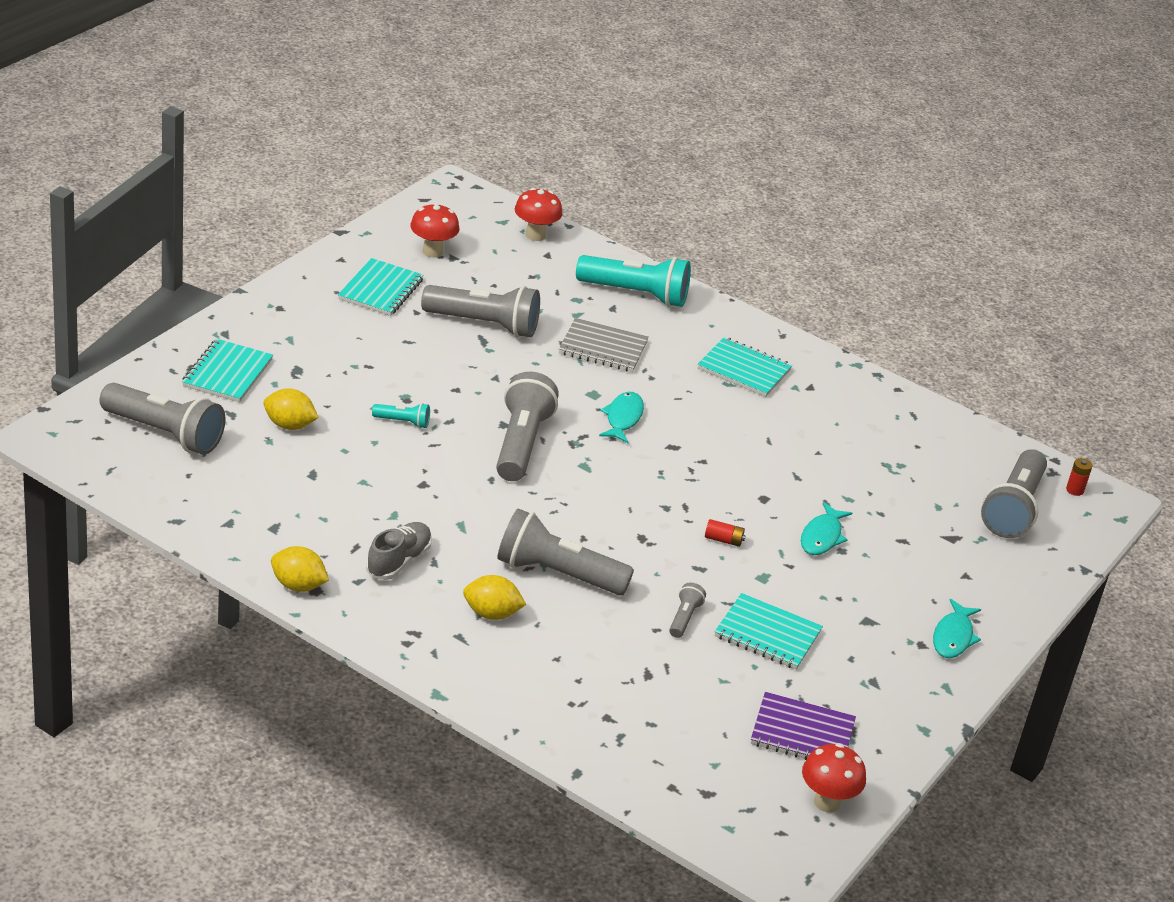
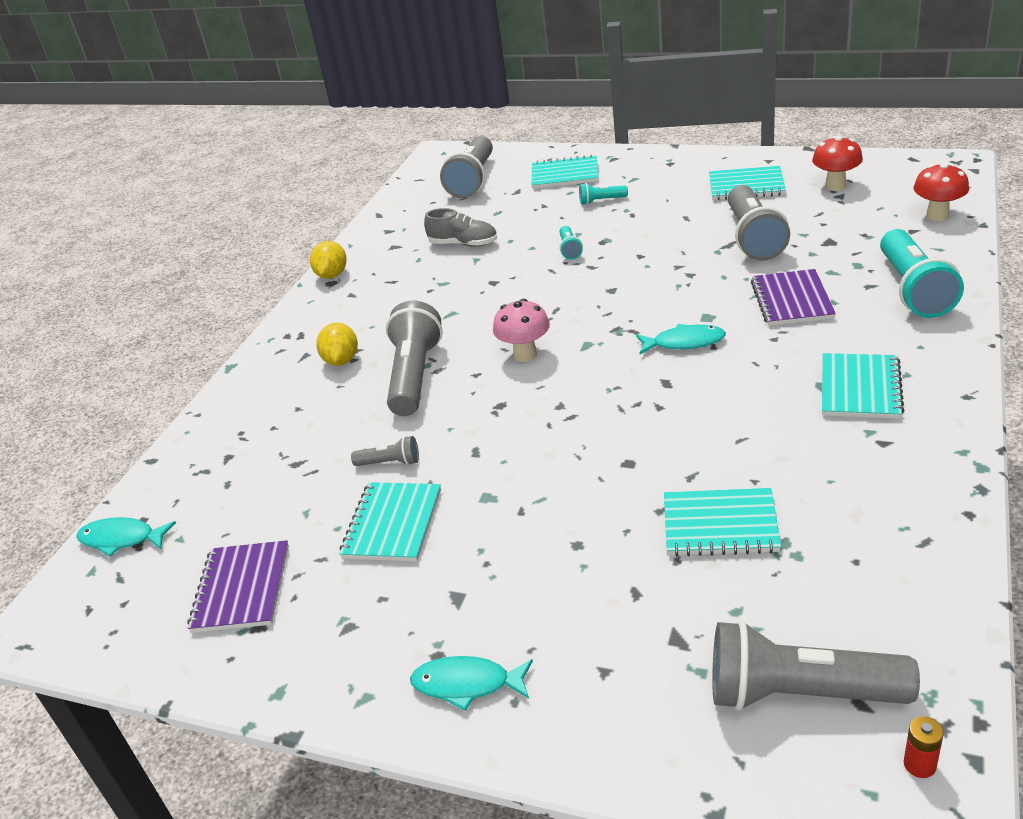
camera: 85 degrees right, 0 degrees up
yellow lemon [263,388,319,430] -> none
grey shoe [366,522,432,580] -> grey shoe moved to [424,208,497,247]
grey flashlight [496,371,559,481] -> none
grey notebook [559,318,649,372] -> purple notebook [751,269,836,326]
red battery [705,519,746,547] -> none
turquoise fish [801,502,852,555] -> turquoise fish moved to [76,517,176,557]
red mushroom [802,743,866,812] -> none
none -> pink mushroom [493,299,550,362]
none -> turquoise flashlight [579,183,628,205]
none -> turquoise notebook [664,488,781,557]

